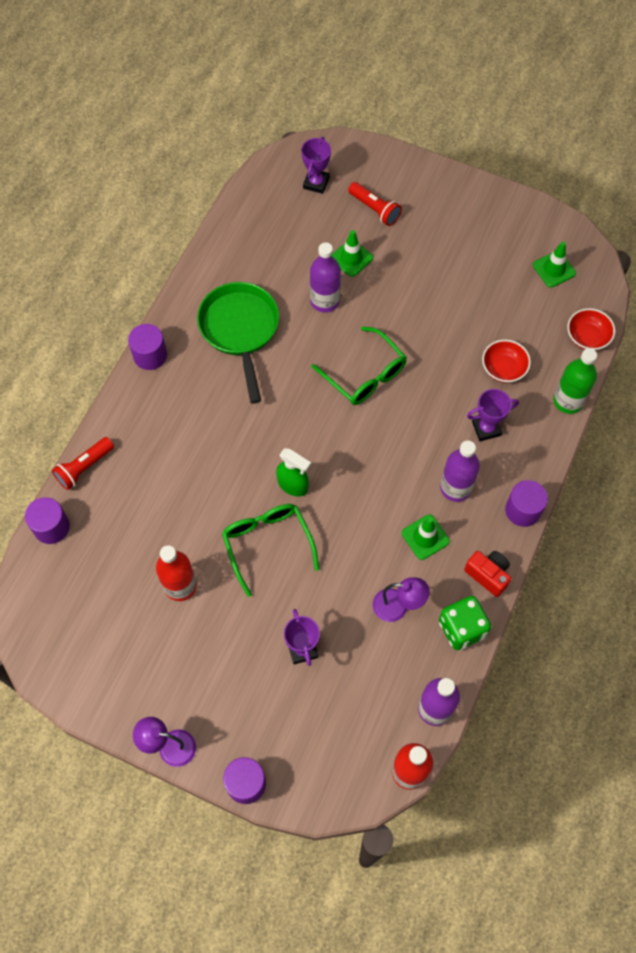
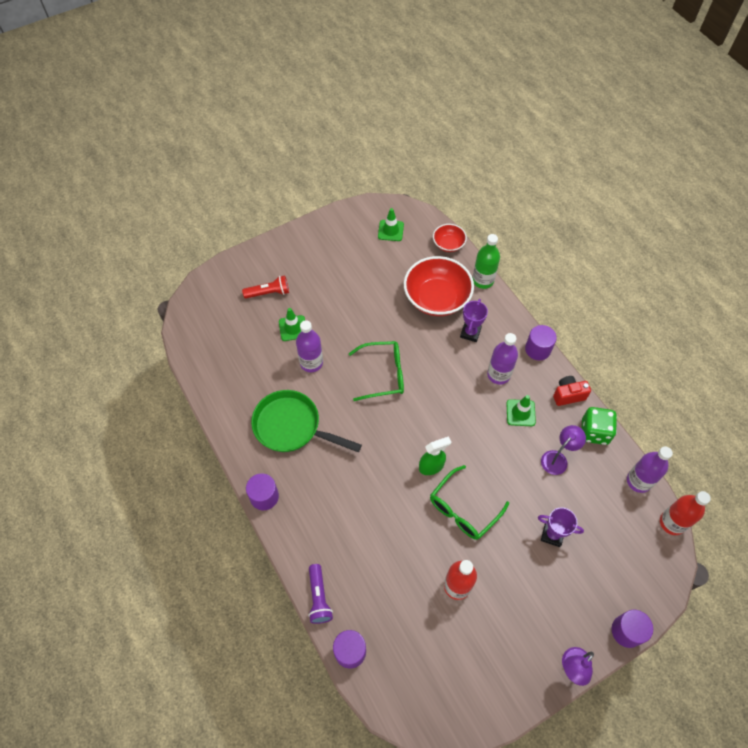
camera: 55 degrees left, 5 degrees down
red flashlight [52,437,114,490] -> purple flashlight [308,564,333,624]
green glasses [222,504,319,597] -> green glasses turned 60 degrees counterclockwise [430,465,509,540]
purple trophy [301,137,331,194] -> none
red bowl [482,340,531,383] -> red bowl [404,256,474,316], size x1.96

